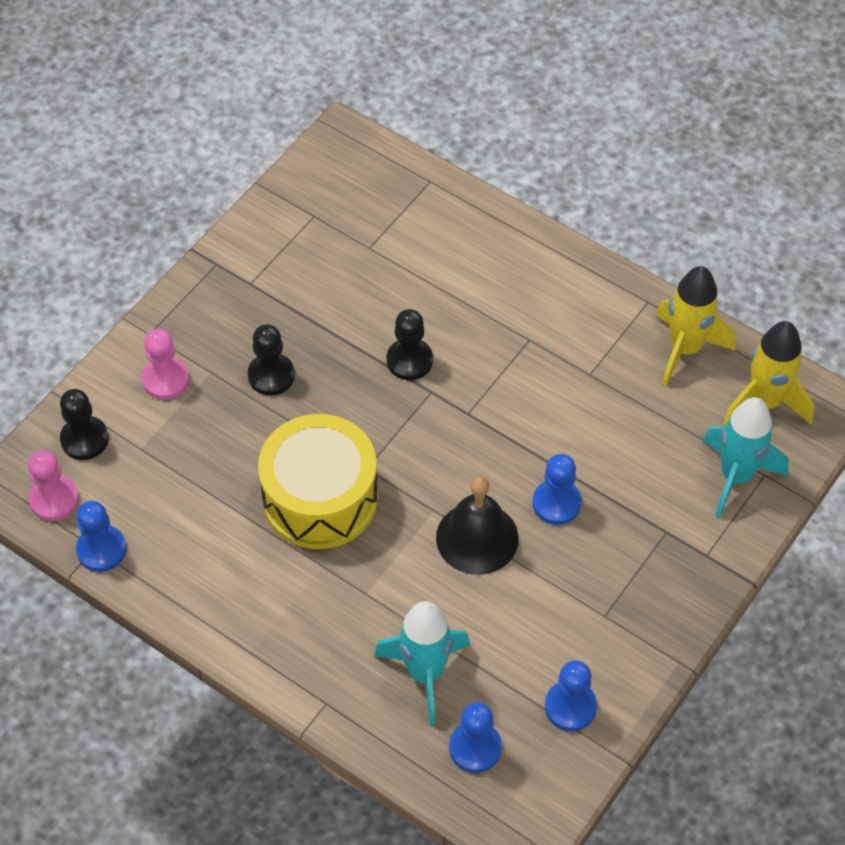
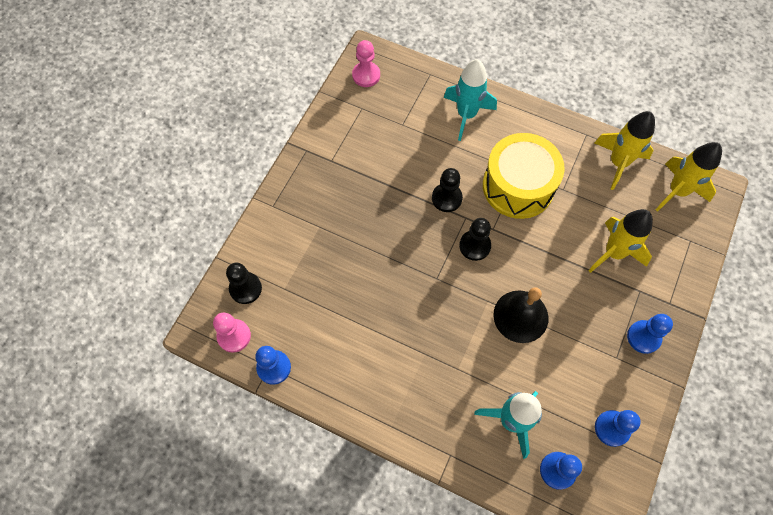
camera: 10 degrees left, 10 degrees up
pink pawn [142,329,189,400] -> pink pawn moved to [352,40,380,87]
black pawn [248,324,295,395] -> black pawn moved to [459,218,491,261]
yellow drum [258,414,378,549] -> yellow drum moved to [483,133,565,219]
blue pawn [533,454,582,525] -> blue pawn moved to [627,314,673,354]
turquoise rocket [702,397,789,518] -> turquoise rocket moved to [444,59,497,141]
none -> yellow rocket [588,209,653,273]

